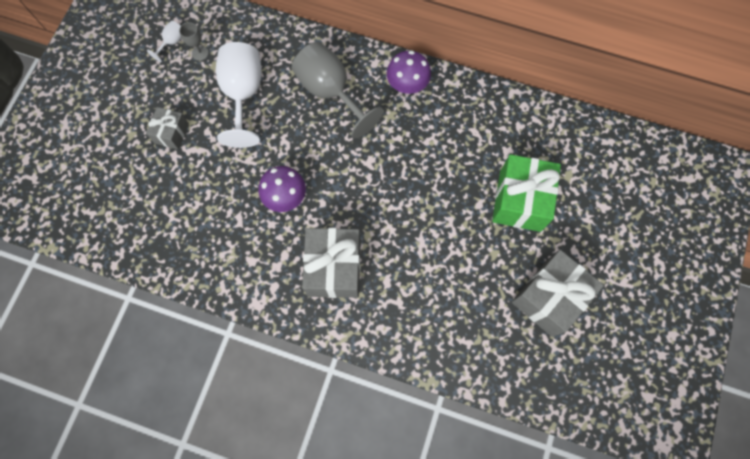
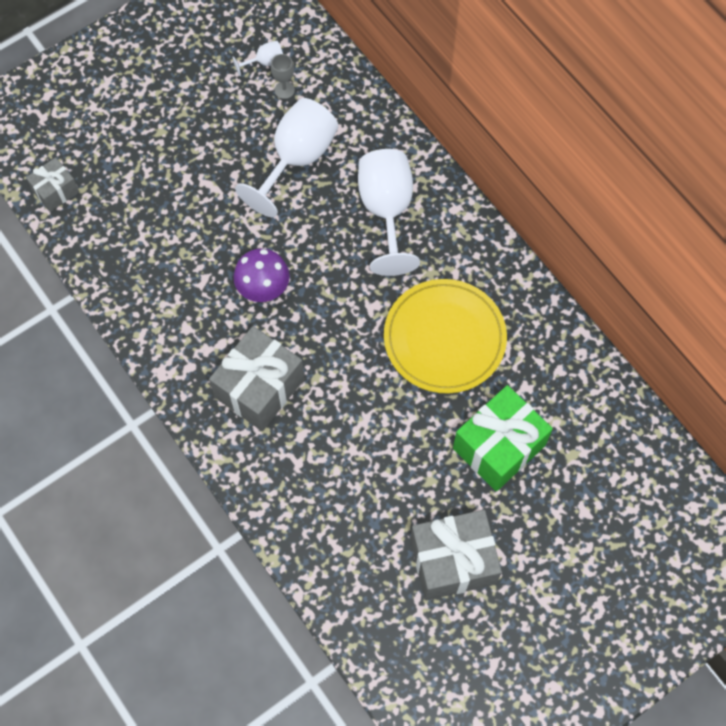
camera: 35 degrees right, 5 degrees down
grey gift [146,107,189,150] -> grey gift moved to [26,157,79,212]
grey goblet [292,42,384,138] -> white goblet [358,149,420,276]
purple mushroom [386,50,431,94] -> none
none -> yellow plate [384,279,507,394]

